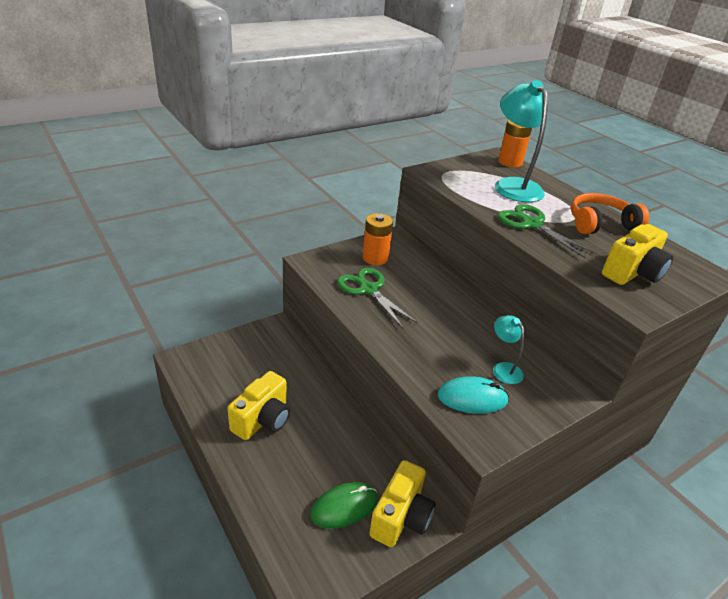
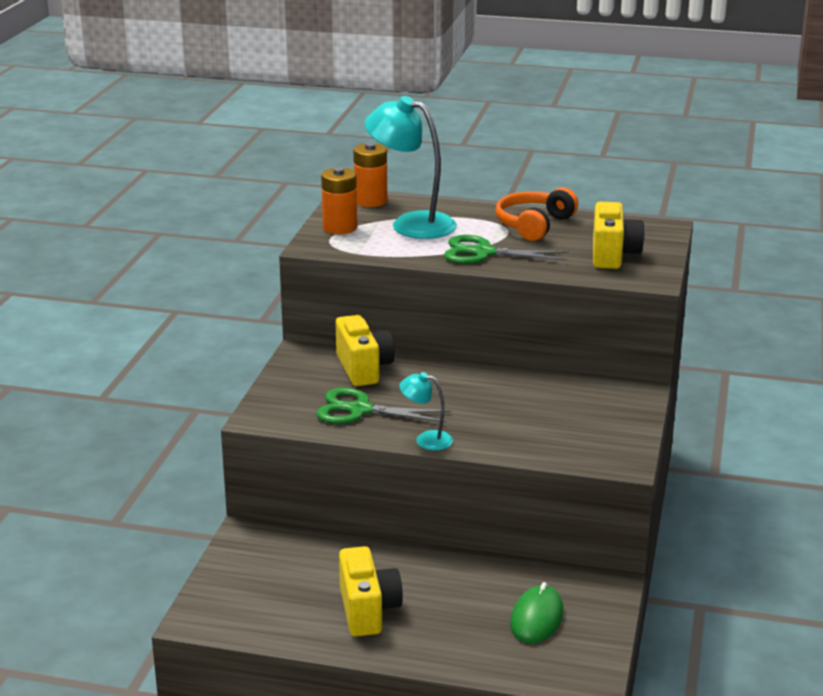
camera: 40 degrees left, 10 degrees down
orange battery [363,213,393,265] -> orange battery moved to [321,167,357,234]
yellow camera [369,460,436,547] -> yellow camera moved to [335,315,395,386]
turquoise mouse [438,376,509,414] -> none
turquoise lamp [493,315,525,384] -> turquoise lamp moved to [399,372,453,450]

